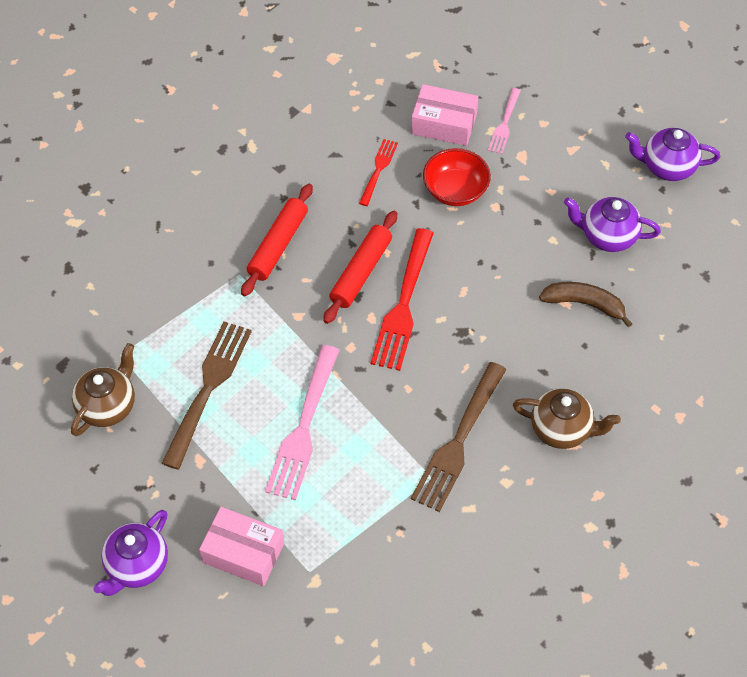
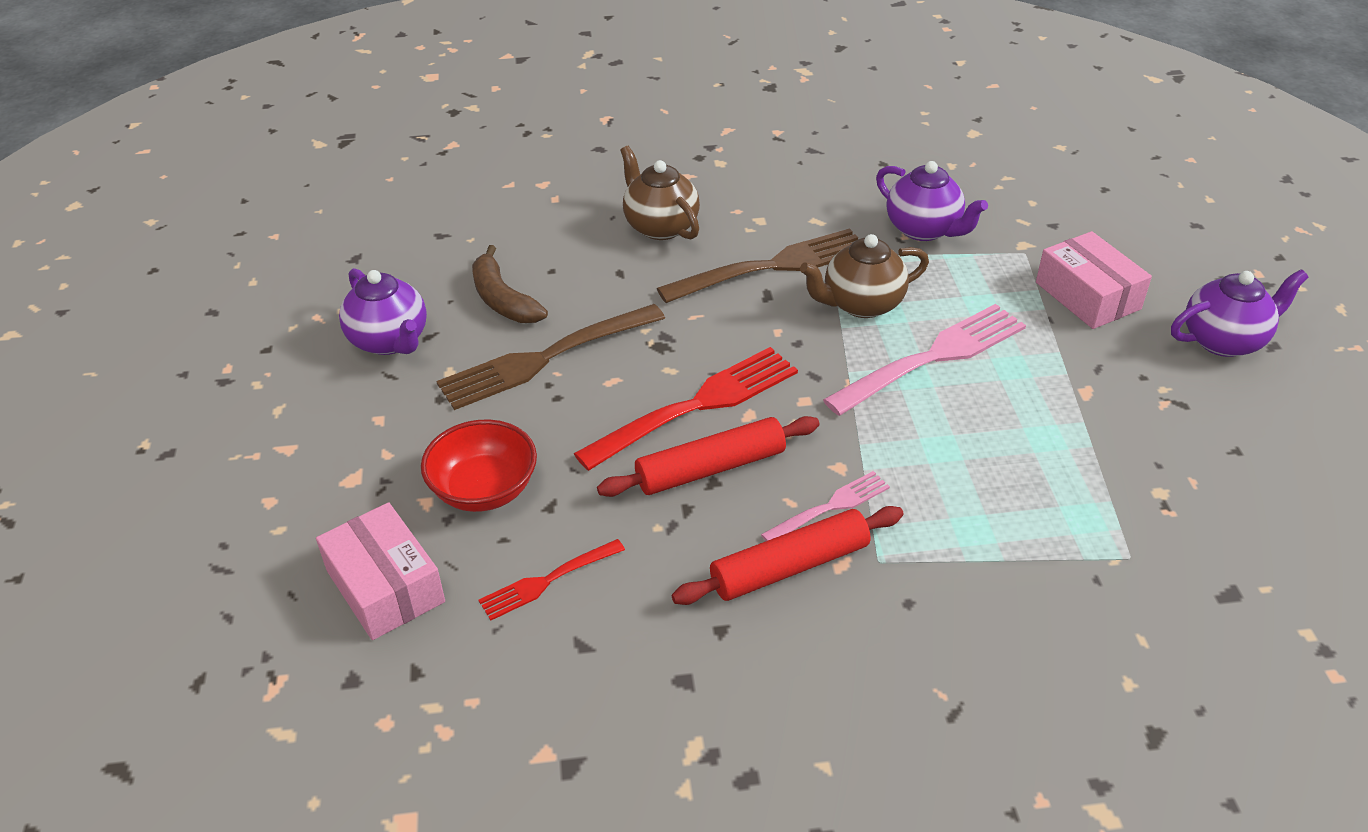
camera: 140 degrees left, 15 degrees down
brown teapot [71,343,135,436] -> brown teapot moved to [800,234,929,318]
brown fork [161,321,252,470] -> brown fork moved to [436,304,665,410]
pink fork [488,88,521,154] -> pink fork moved to [761,471,890,541]
purple teapot [625,128,720,181] -> purple teapot moved to [876,161,988,241]

